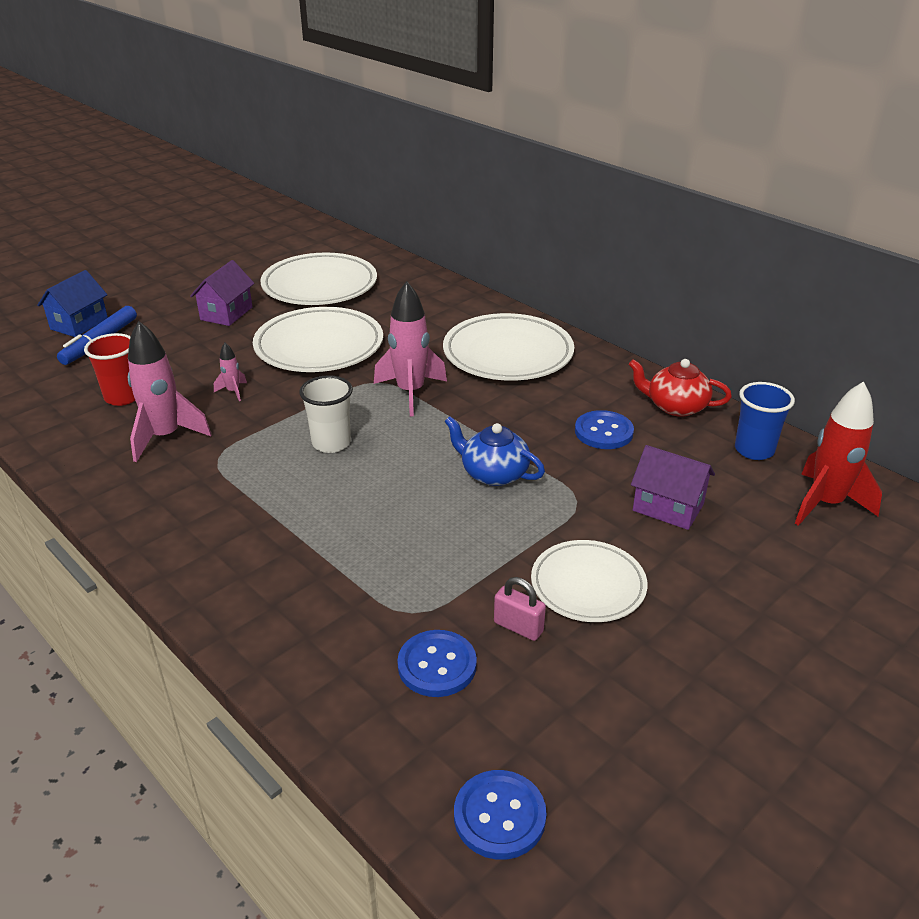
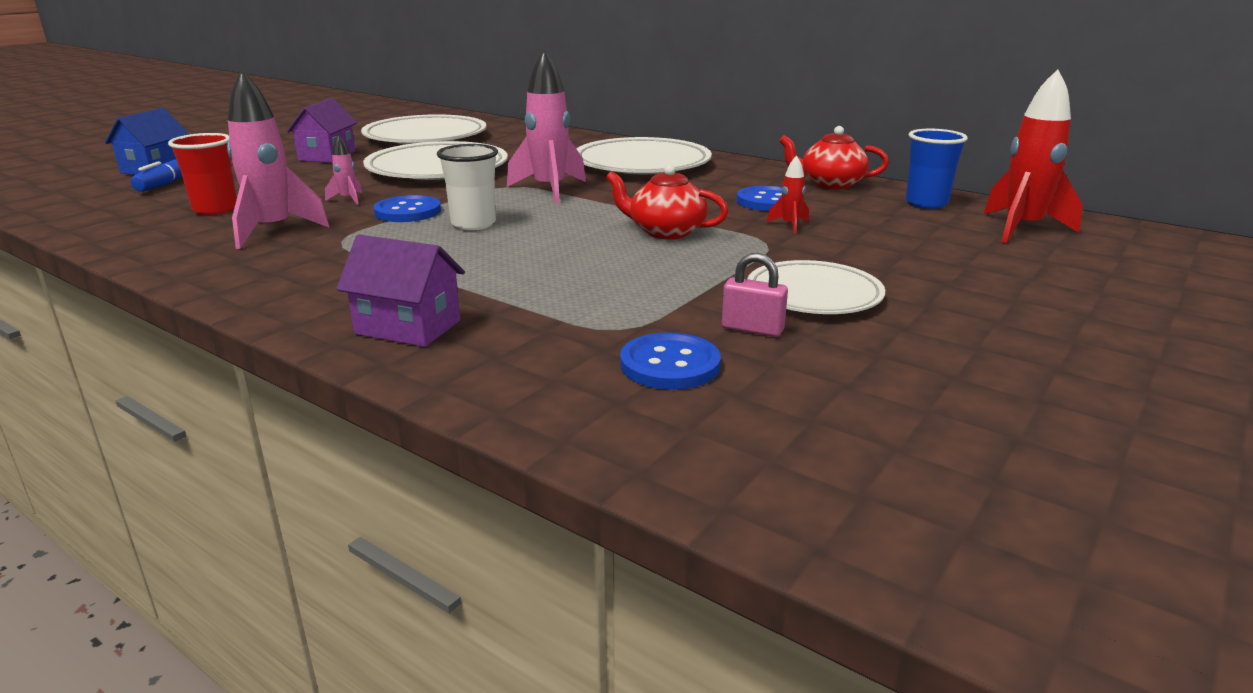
camera: 10 degrees left, 10 degrees down
blue teapot [444,416,545,486] -> red teapot [606,164,729,239]
blue button [454,770,547,860] -> blue button moved to [373,195,441,222]
purple house [631,445,715,530] -> purple house moved to [336,235,465,347]
none -> red rocket [767,155,809,234]

